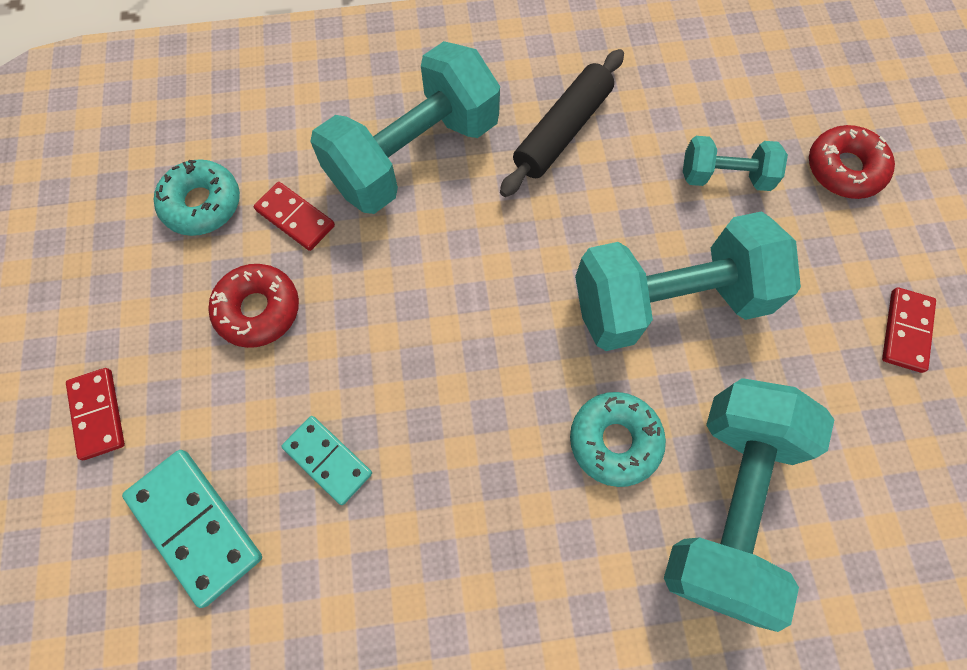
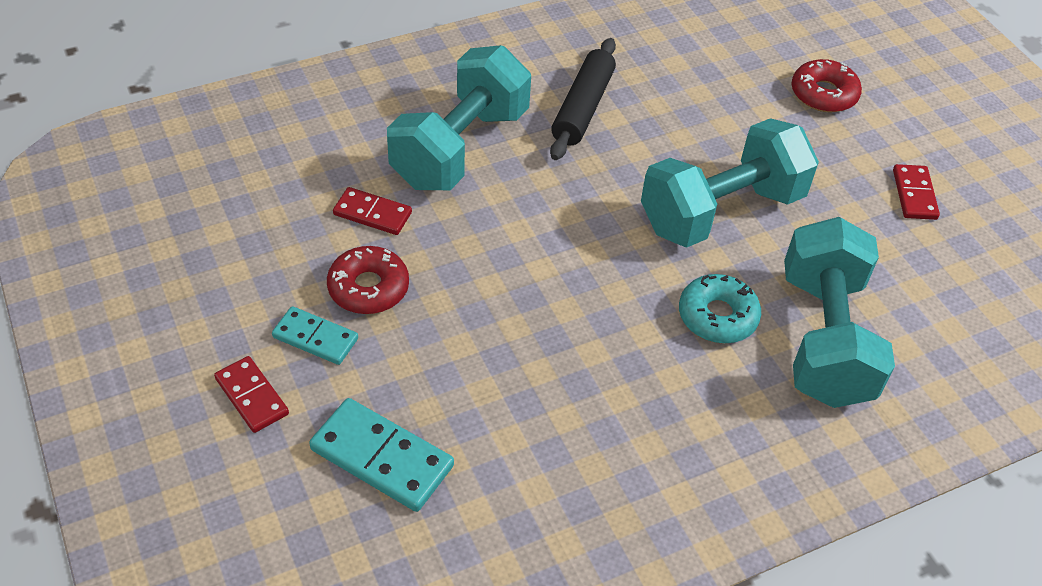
camera: 20 degrees left, 20 degrees down
turquoise donut [154,159,240,236] -> none
turquoise domino [281,416,372,505] -> turquoise domino moved to [272,306,358,365]
turquoise dumbbell [683,136,788,191] -> none

